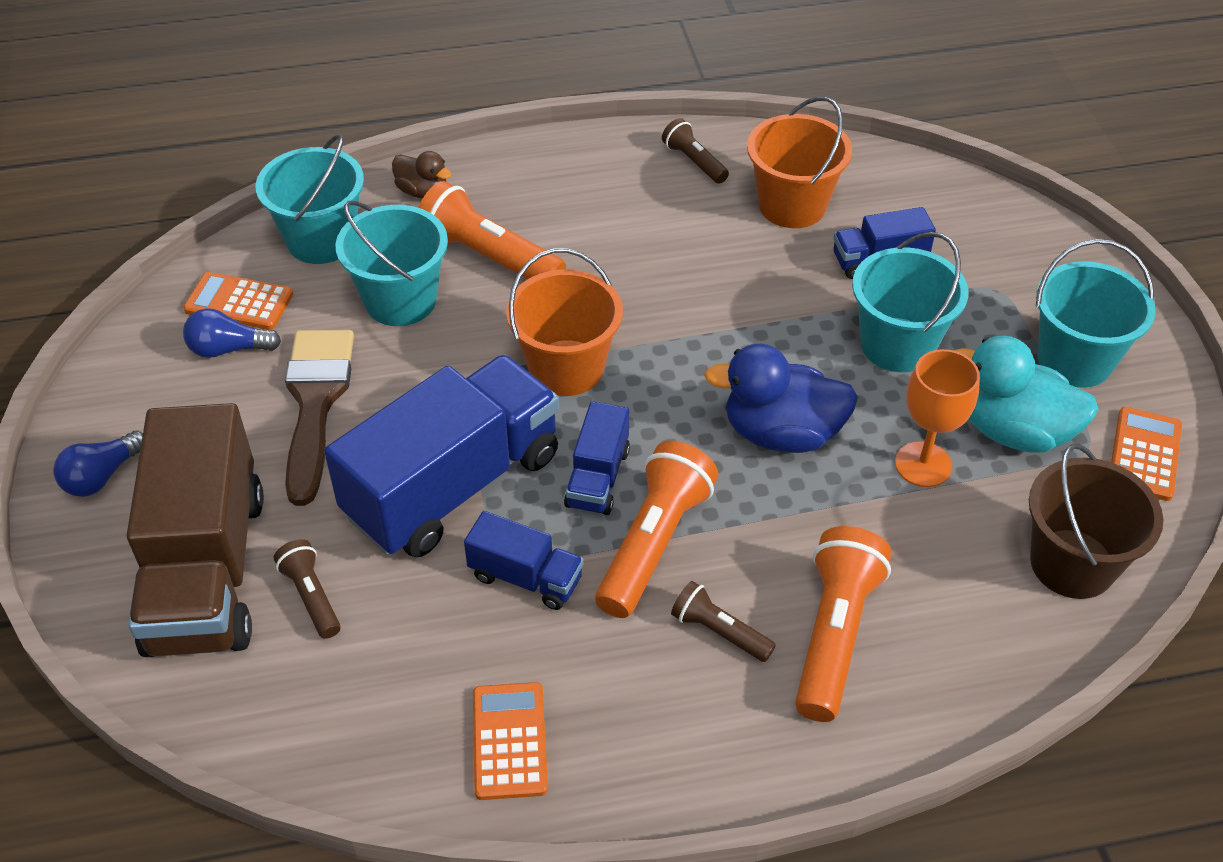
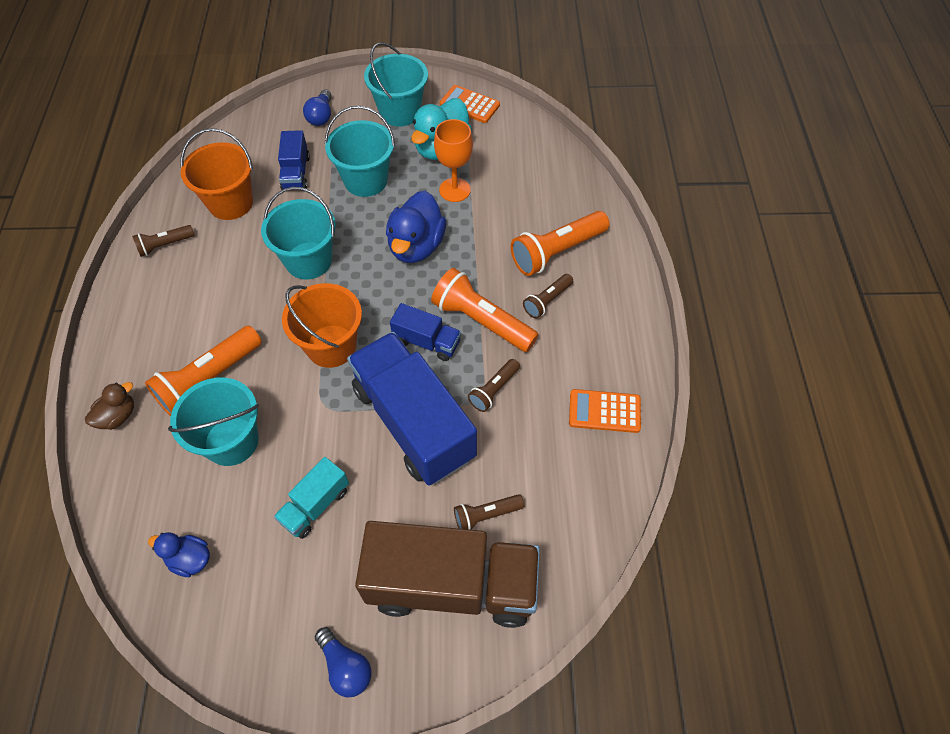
camera: 80 degrees left, 10 degrees up
blue light bulb [183,308,281,358] -> blue light bulb moved to [303,89,332,126]
orange calculator [184,272,293,330] -> blue duck [148,532,210,577]
turquoise bucket [256,134,364,264] -> turquoise bucket moved to [261,187,336,279]
brown brush [285,330,354,506] -> turquoise truck [274,457,349,539]
blue truck [464,511,584,610] -> brown flashlight [468,359,520,412]
orange flashlight [795,526,892,722] -> orange flashlight turned 60 degrees counterclockwise [511,211,610,276]
brown bucket [1029,443,1163,599] -> none

